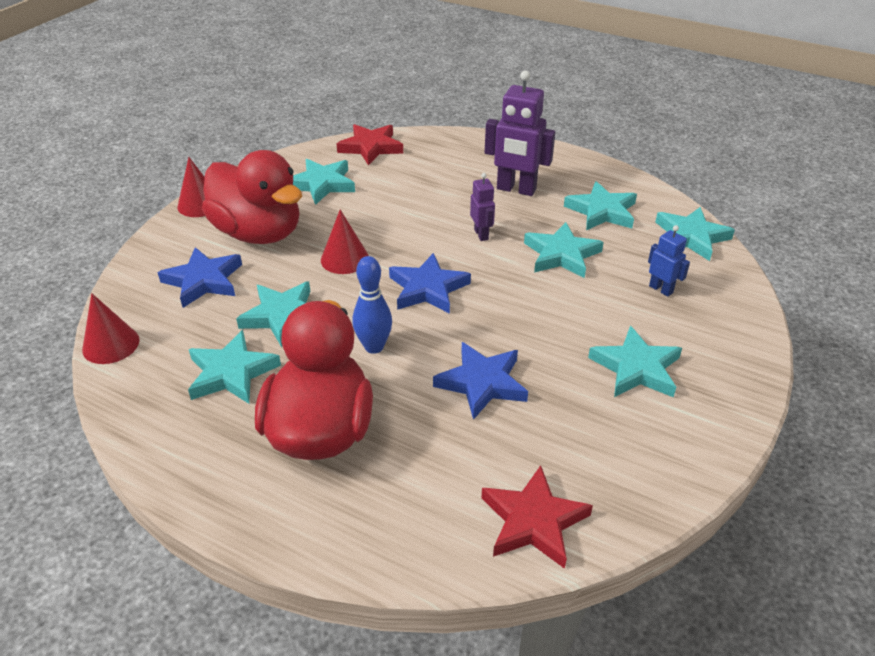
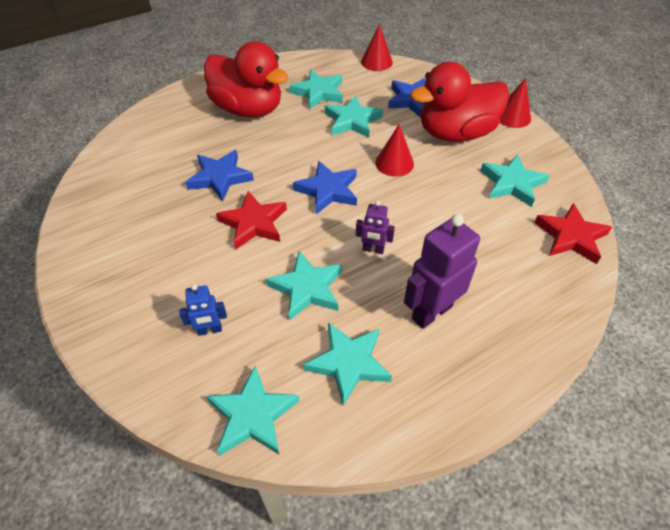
camera: 120 degrees right, 10 degrees up
blue bowling pin [352,256,392,354] -> none
red star [481,465,593,569] -> red star moved to [216,191,287,249]
turquoise star [588,326,682,398] -> none

